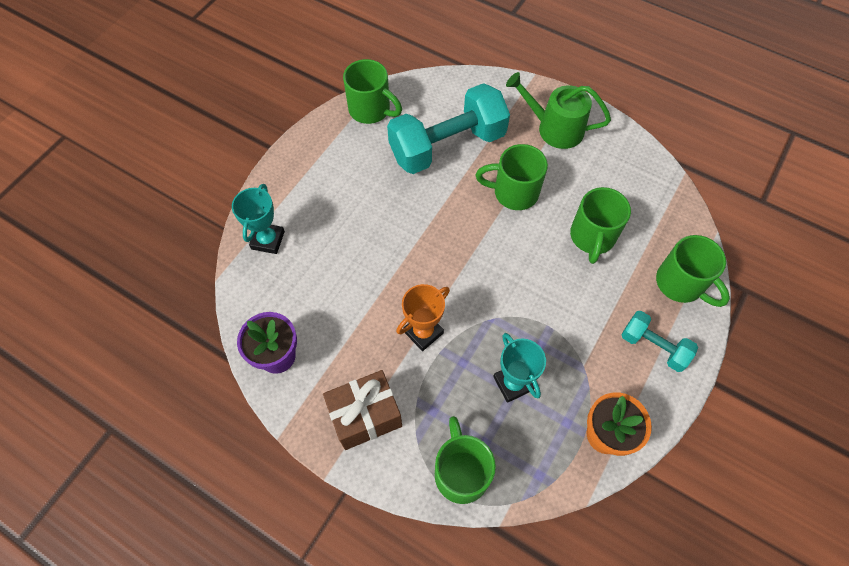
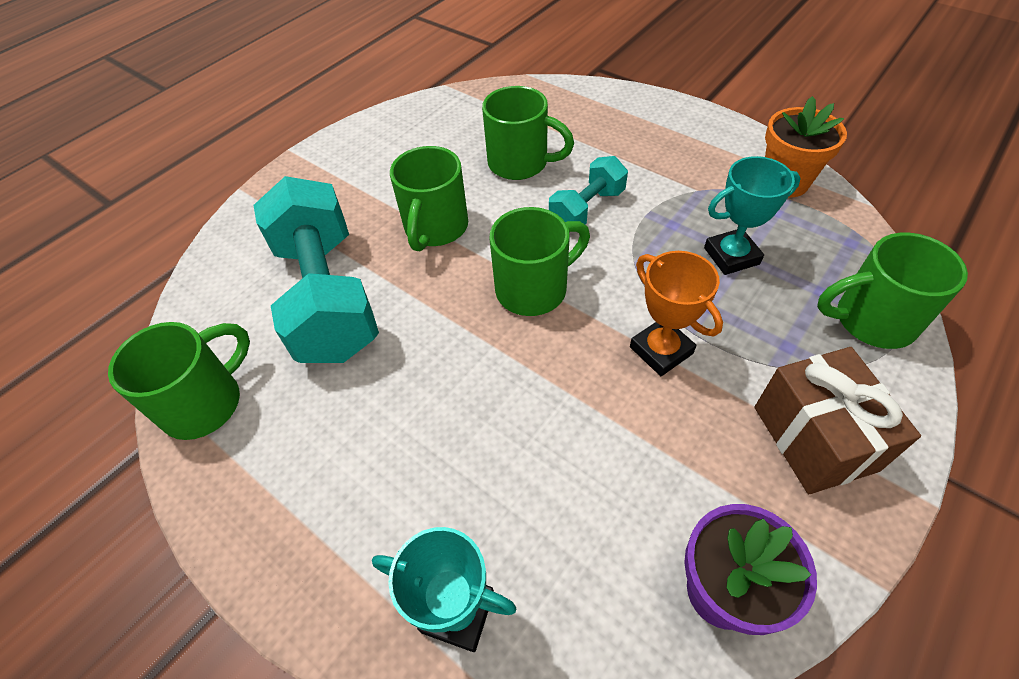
camera: 80 degrees left, 10 degrees down
green watering can [506,72,611,149] -> none
turquoise dumbbell [621,311,698,372] -> turquoise dumbbell moved to [549,156,628,225]
green mug [656,235,730,307] -> green mug moved to [490,207,590,316]

